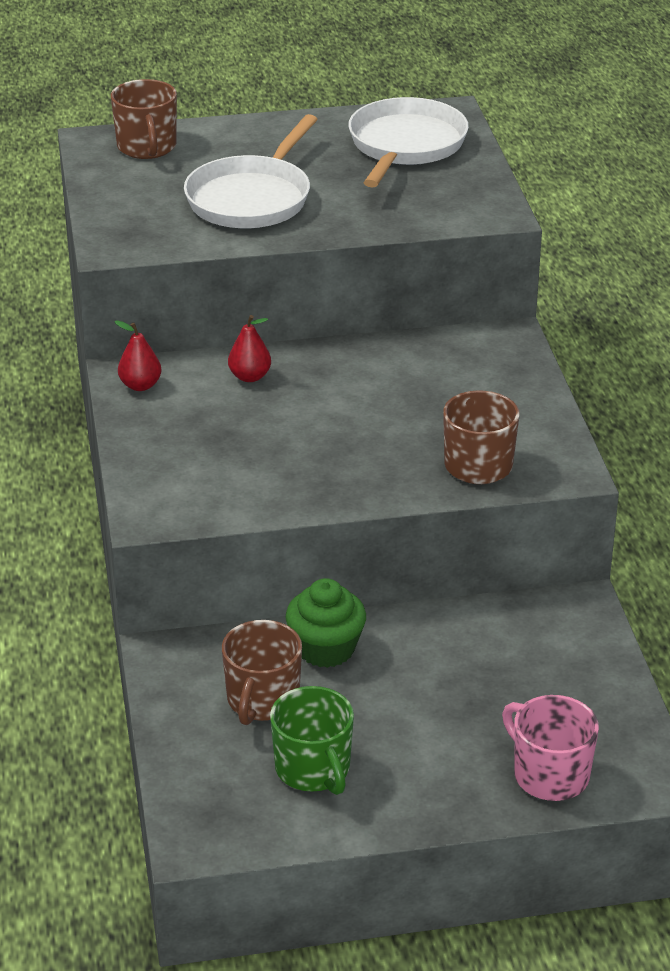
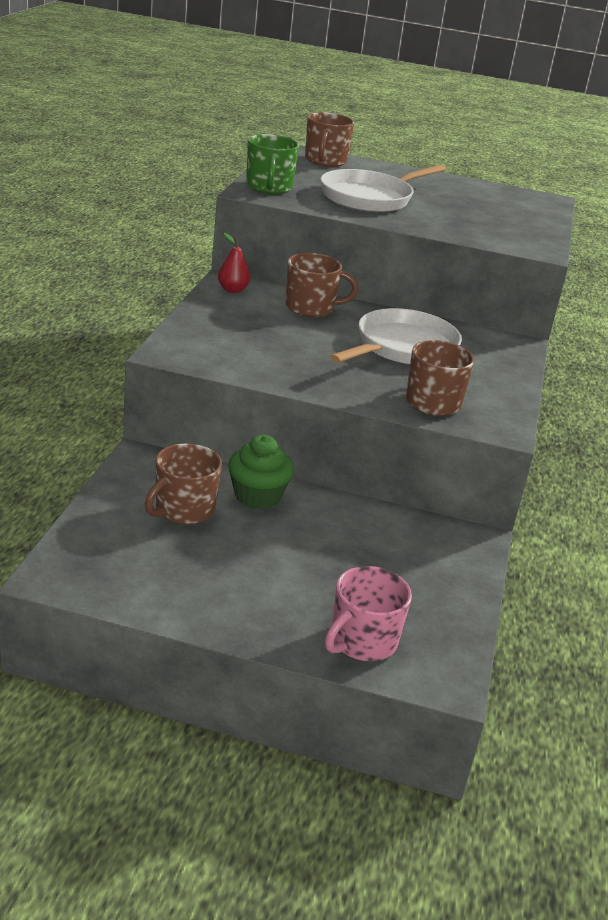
camera: 20 degrees right, 5 degrees down
red pear [228,315,271,382] -> brown mug [285,253,358,317]
green mug [270,686,354,795] -> green mug moved to [246,134,299,194]
white pan [348,97,469,188] -> white pan moved to [330,308,462,364]
pink mug [502,695,599,801] -> pink mug turned 120 degrees counterclockwise [325,566,412,661]

